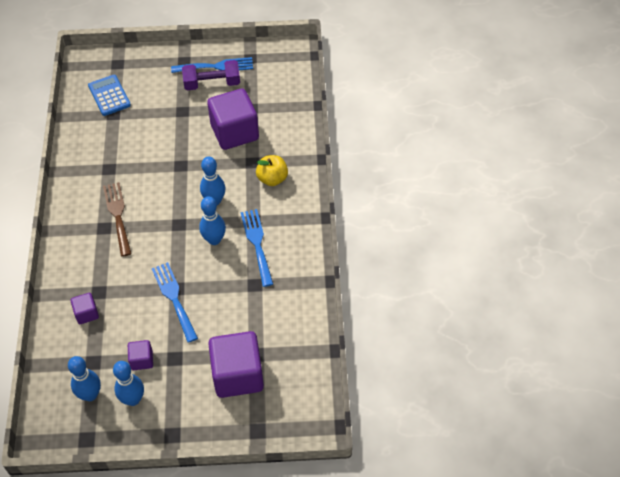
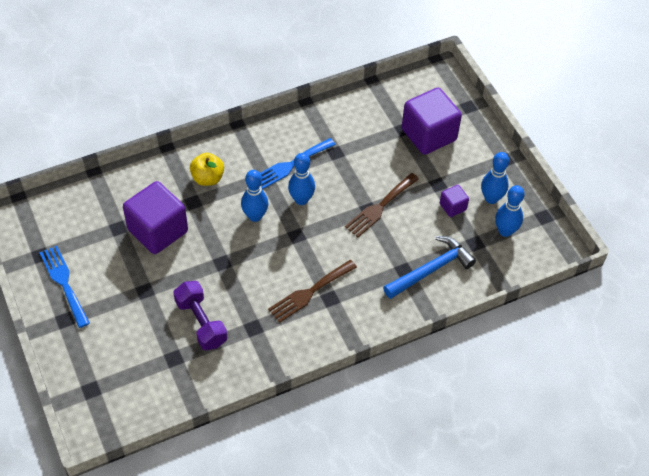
camera: 115 degrees left, 0 degrees up
purple cube [71,293,99,324] -> blue hammer [383,236,476,299]
blue calculator [88,75,131,116] -> none
blue fork [152,262,198,343] -> brown fork [345,173,419,237]
purple dumbbell [182,60,240,91] -> purple dumbbell moved to [173,281,227,350]

